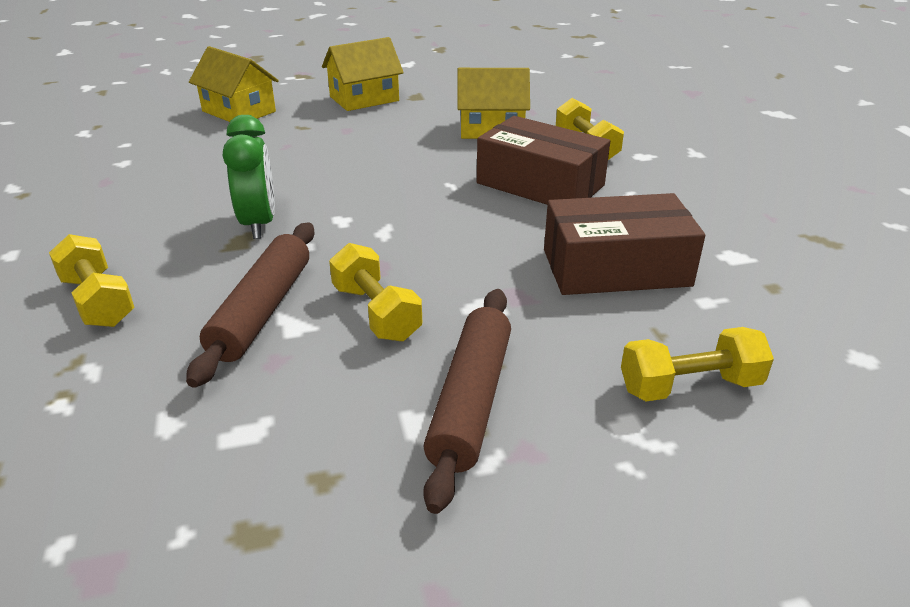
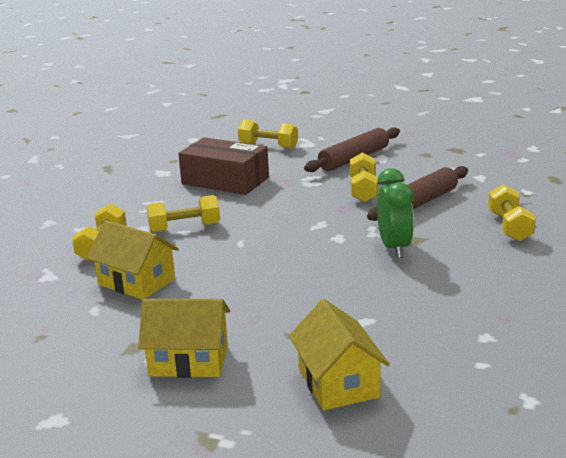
camera: 145 degrees left, 10 degrees down
green clock [223,115,275,239] -> green clock turned 150 degrees clockwise [377,168,414,258]
brown box [477,116,610,205] -> yellow dumbbell [147,195,220,233]

